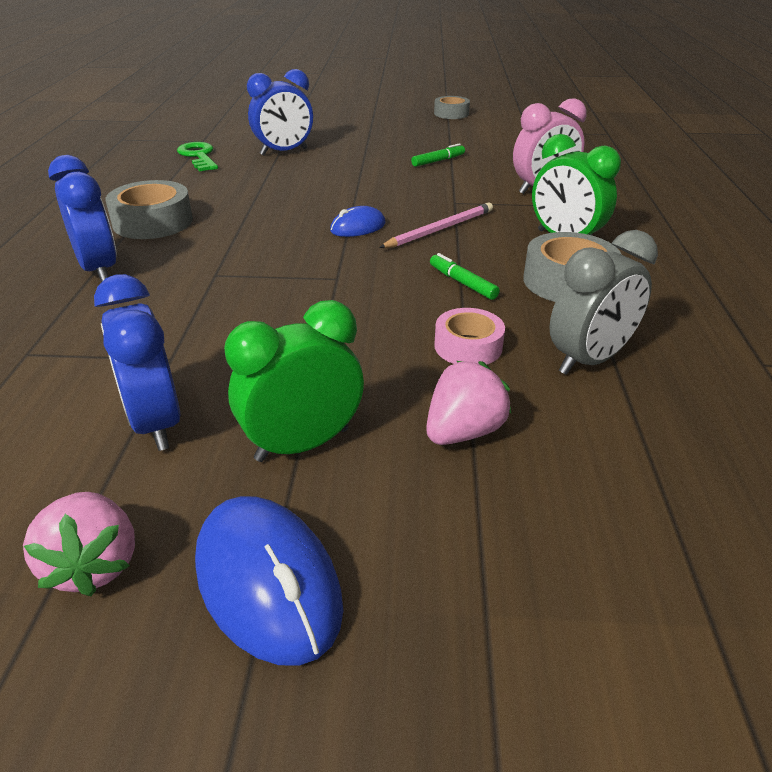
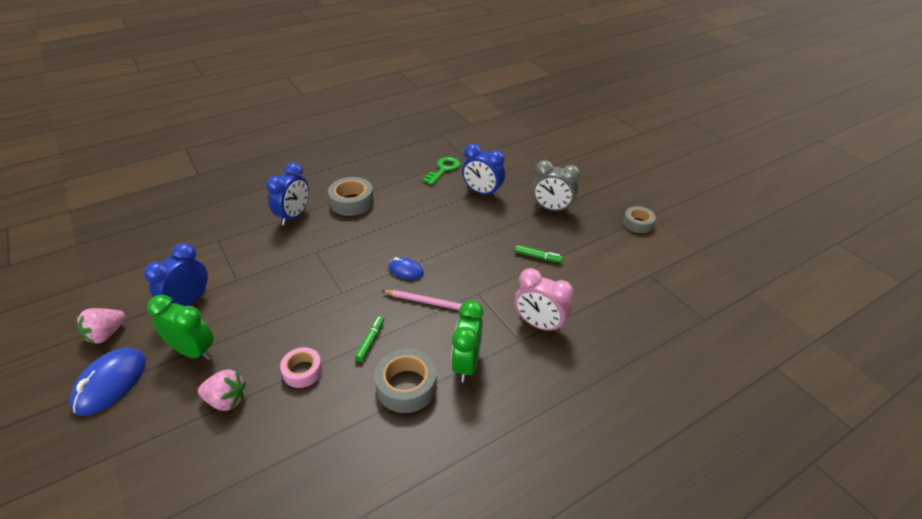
camera: 55 degrees right, 5 degrees up
grey clock [549,230,658,375] -> grey clock moved to [532,160,580,213]

